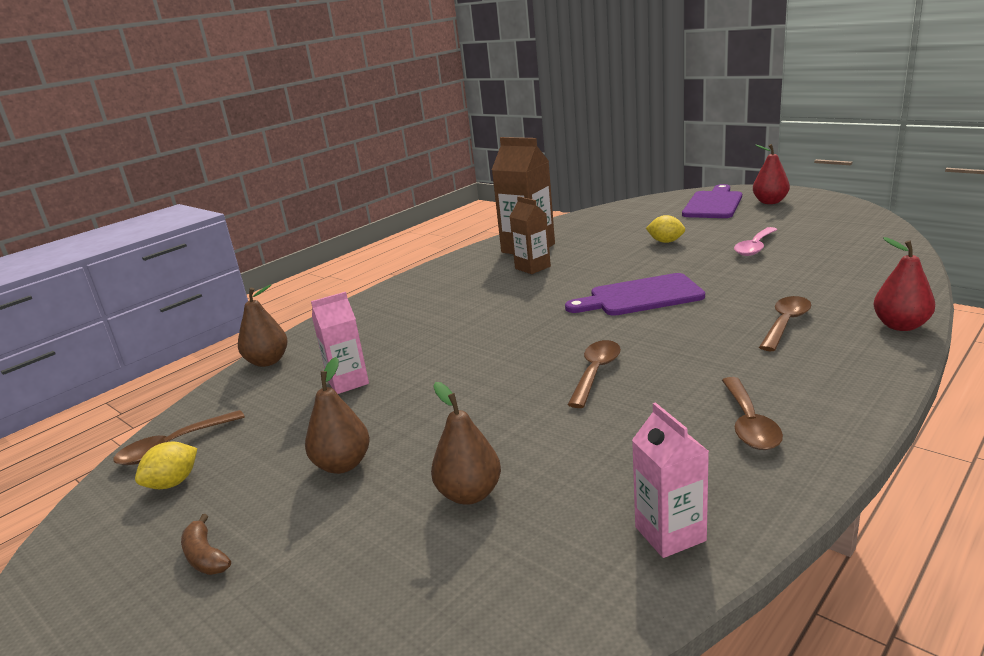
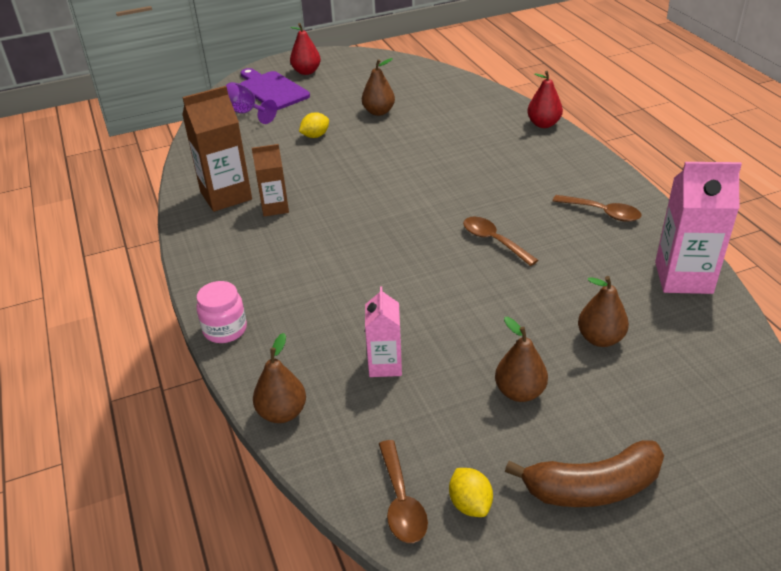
camera: 65 degrees left, 15 degrees up
brown banana [181,514,231,575] -> brown banana [505,440,664,507], size x2.12
purple cutting board [565,273,705,316] -> none
pink carton [632,402,709,558] -> pink carton [655,162,742,294], size x1.65
pink spoon [734,227,777,256] -> brown pear [362,58,395,116]
brown spoon [759,296,811,351] -> none
none -> pink jar [196,281,247,343]
none -> purple goblet [226,82,277,124]

